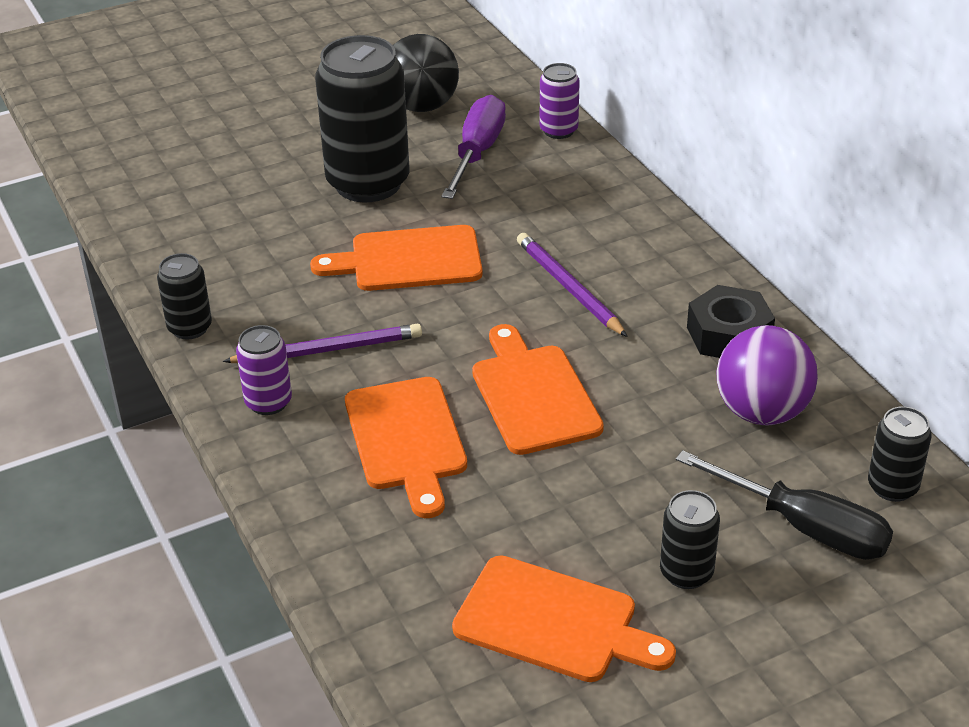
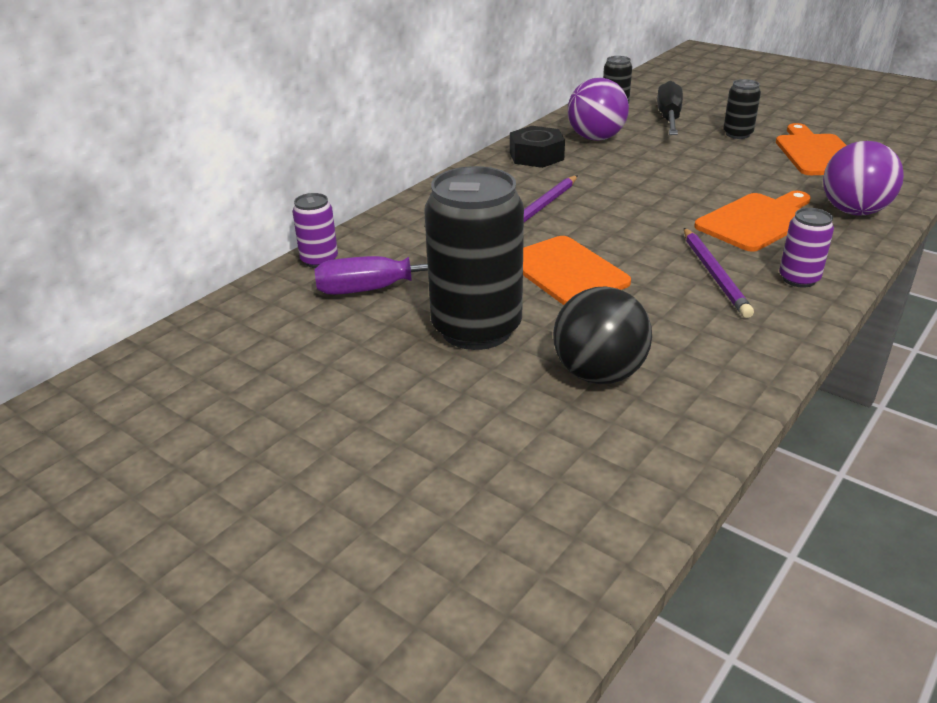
camera: 115 degrees left, 5 degrees down
black can [157,253,212,339] -> none
purple pencil [222,324,422,363] -> purple pencil turned 150 degrees counterclockwise [684,228,754,318]
black ball [393,34,459,112] -> black ball moved to [553,286,652,384]
orange cutting board [472,324,604,455] -> none
none -> purple ball [823,141,904,215]

